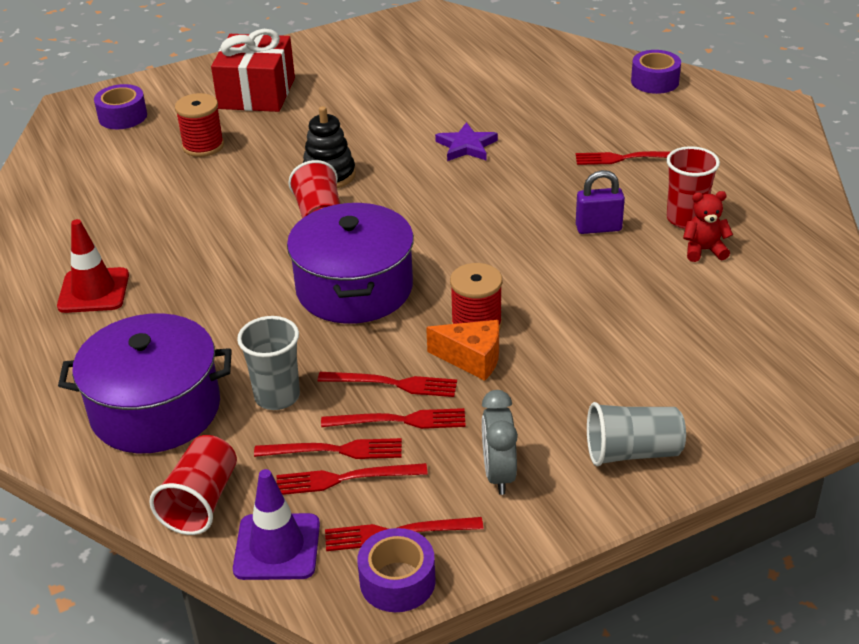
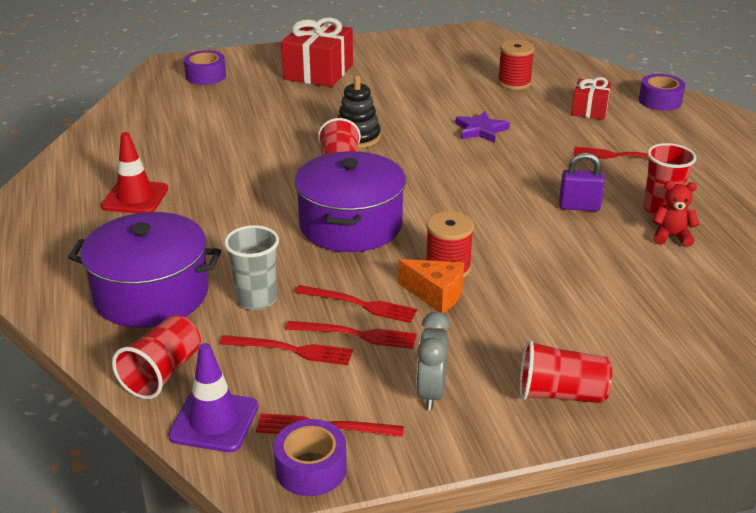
camera: 10 degrees right, 5 degrees down
red spool [175,93,224,157] -> red spool moved to [498,40,535,90]
red fork [277,463,428,495] -> none
grey cup [587,402,686,467] -> red cup [520,340,612,403]
none -> red gift [571,77,611,120]

